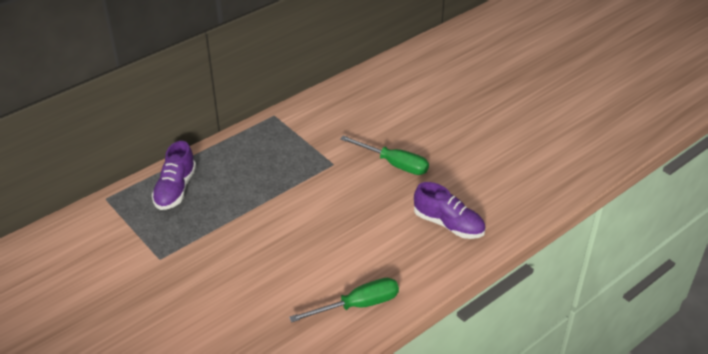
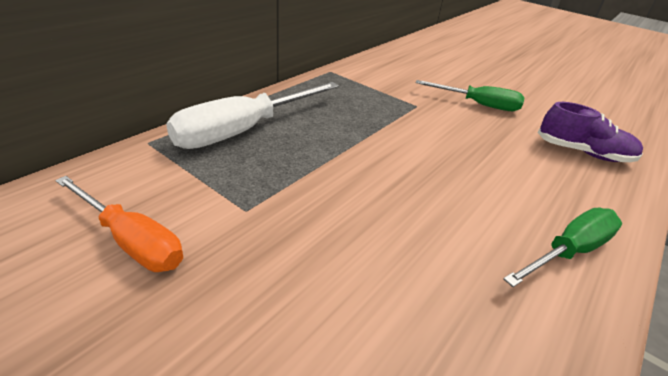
camera: 15 degrees left, 5 degrees down
purple shoe [152,141,196,210] -> white screwdriver [166,82,339,149]
none -> orange screwdriver [55,176,183,272]

